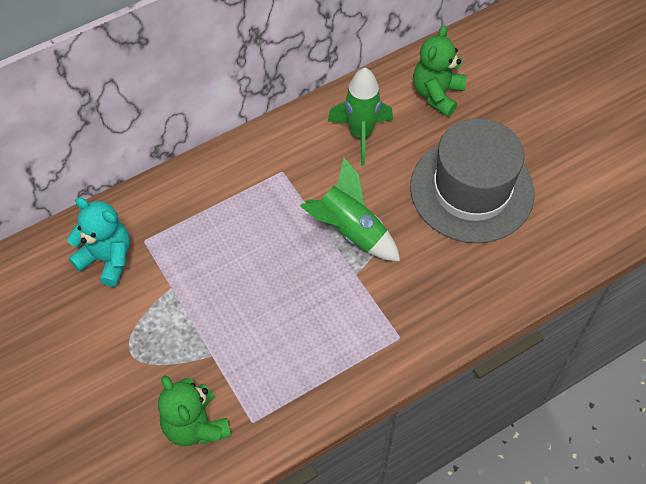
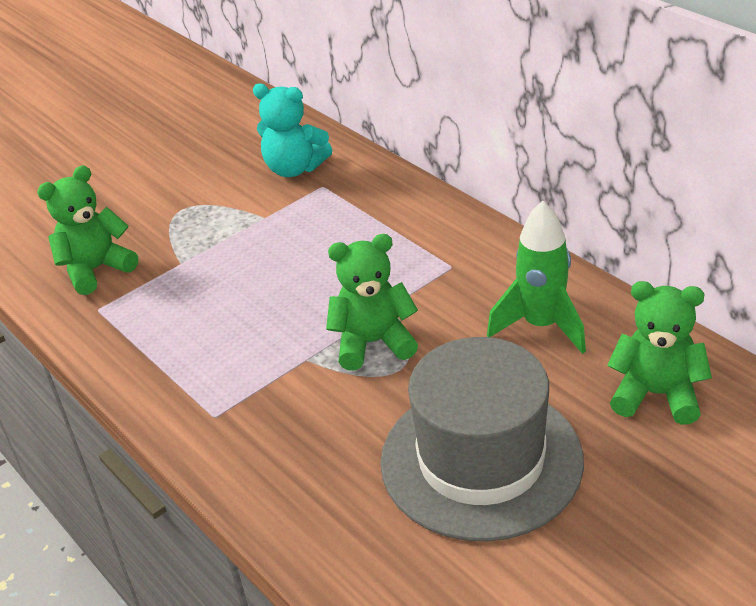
camera: 85 degrees right, 20 degrees down
turquoise teddy bear [67,197,130,287] -> turquoise teddy bear turned 90 degrees clockwise [253,84,332,177]
green rocket [300,158,400,262] -> green teddy bear [326,234,418,370]

